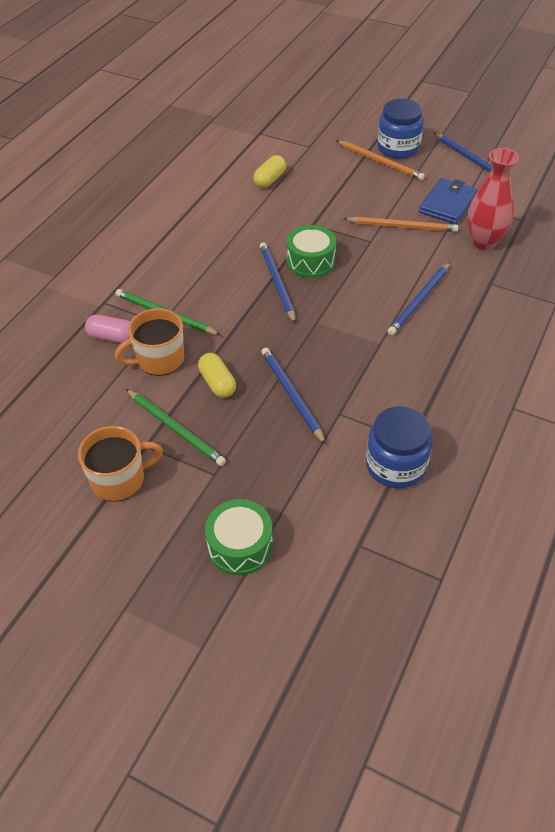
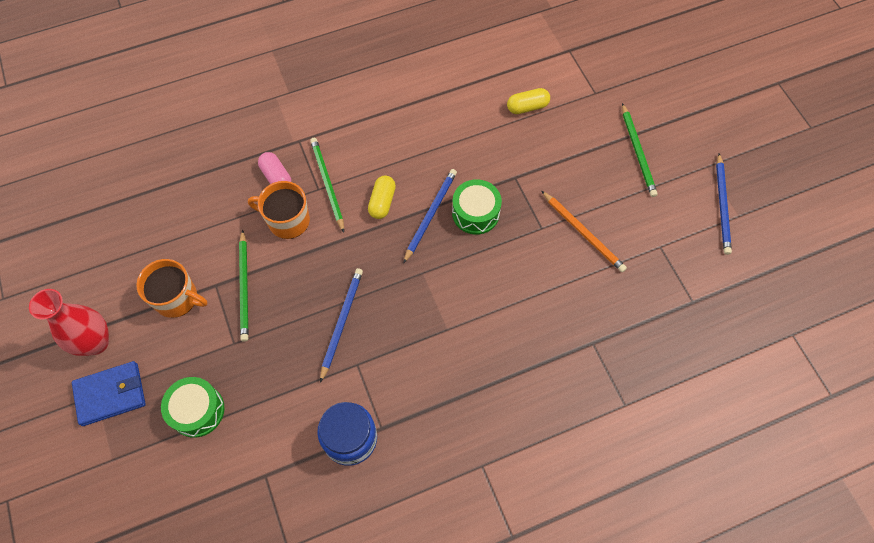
camera: 40 degrees right, 15 degrees up
yellow capsule [198,353,236,398] -> yellow capsule moved to [368,175,396,219]
orange pencil [337,141,425,180] -> green pencil [622,103,658,197]
blue jar [377,99,424,159] -> none
blue pencil [388,262,450,335] -> none
blue wallet [419,178,478,224] -> blue wallet moved to [72,361,146,426]
red vase [467,148,519,250] -> red vase moved to [29,289,109,356]

